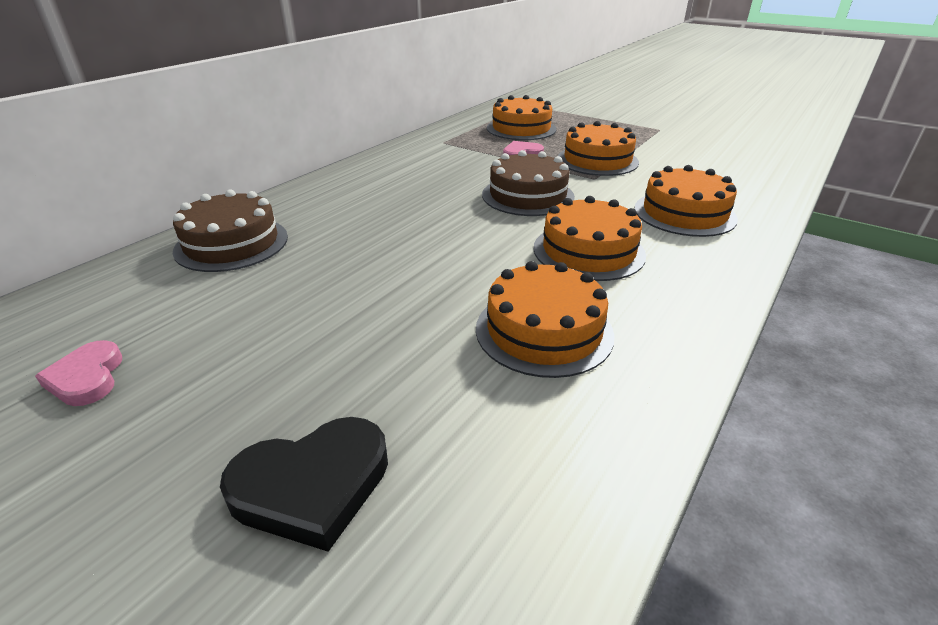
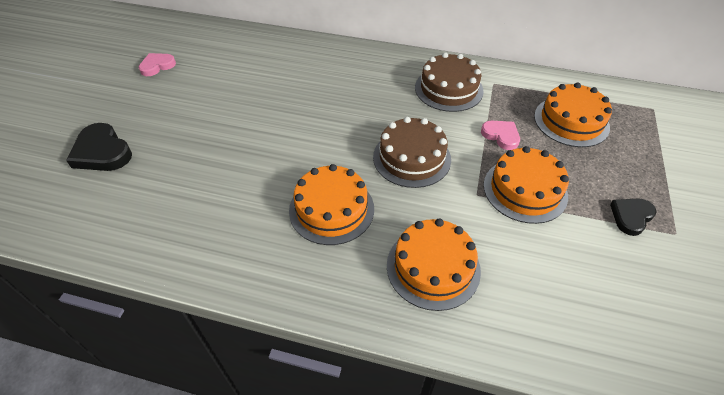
camera: 70 degrees right, 15 degrees up
brown cake [173,190,288,272] -> brown cake moved to [415,52,484,112]
orange cake [476,261,615,378] -> none
none -> black heart [610,198,657,236]

